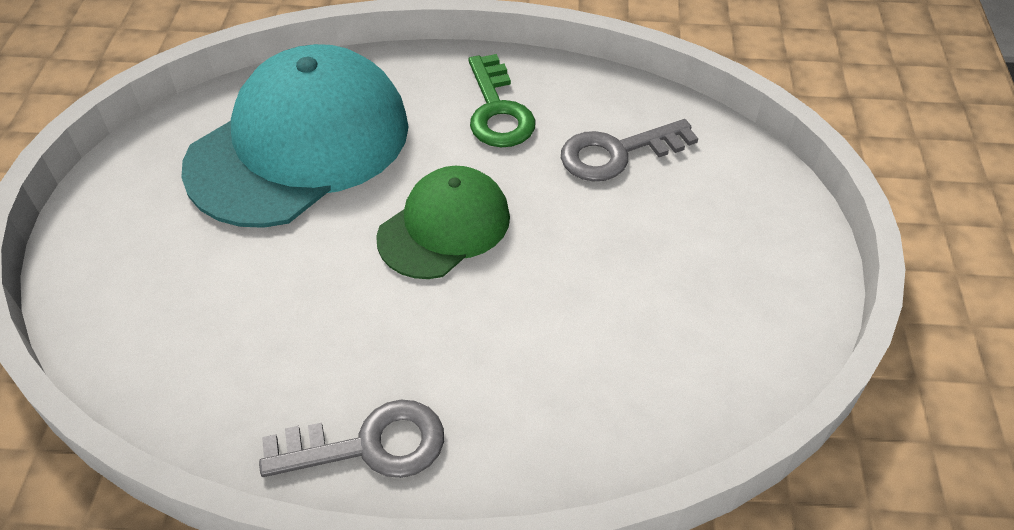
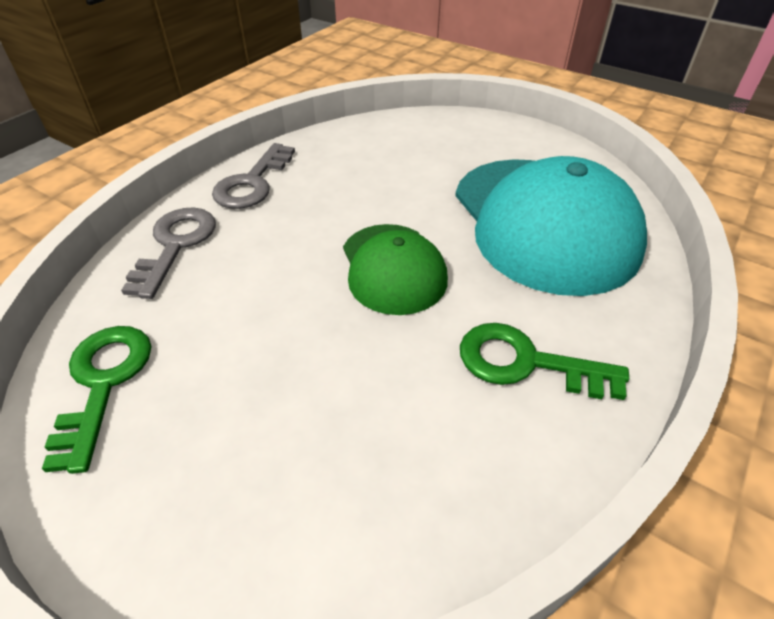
camera: 120 degrees right, 5 degrees down
grey key [561,119,698,182] -> grey key moved to [121,208,216,299]
none -> green key [42,326,151,474]

